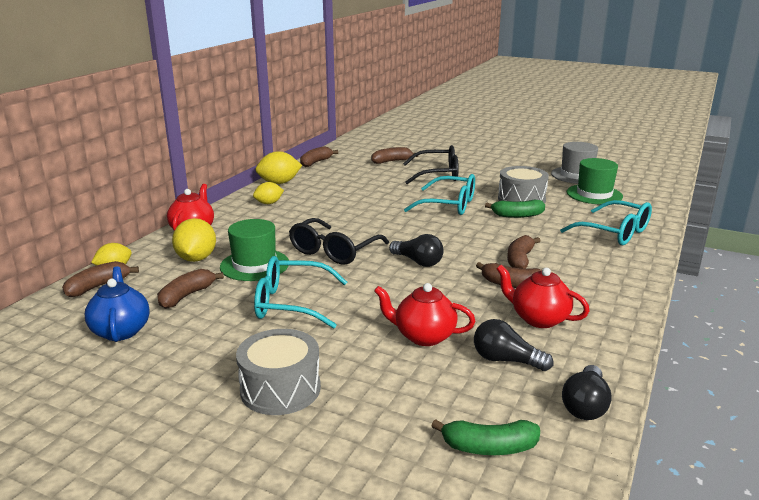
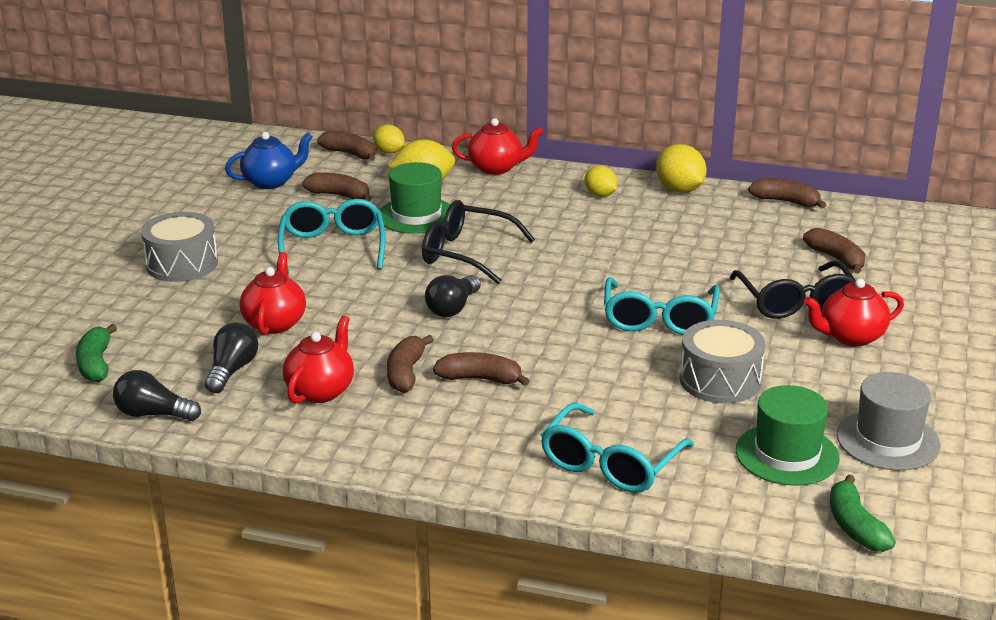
camera: 80 degrees right, 5 degrees up
green banana [485,199,545,218] -> green banana moved to [830,475,896,552]
none -> red teapot [804,279,904,346]

